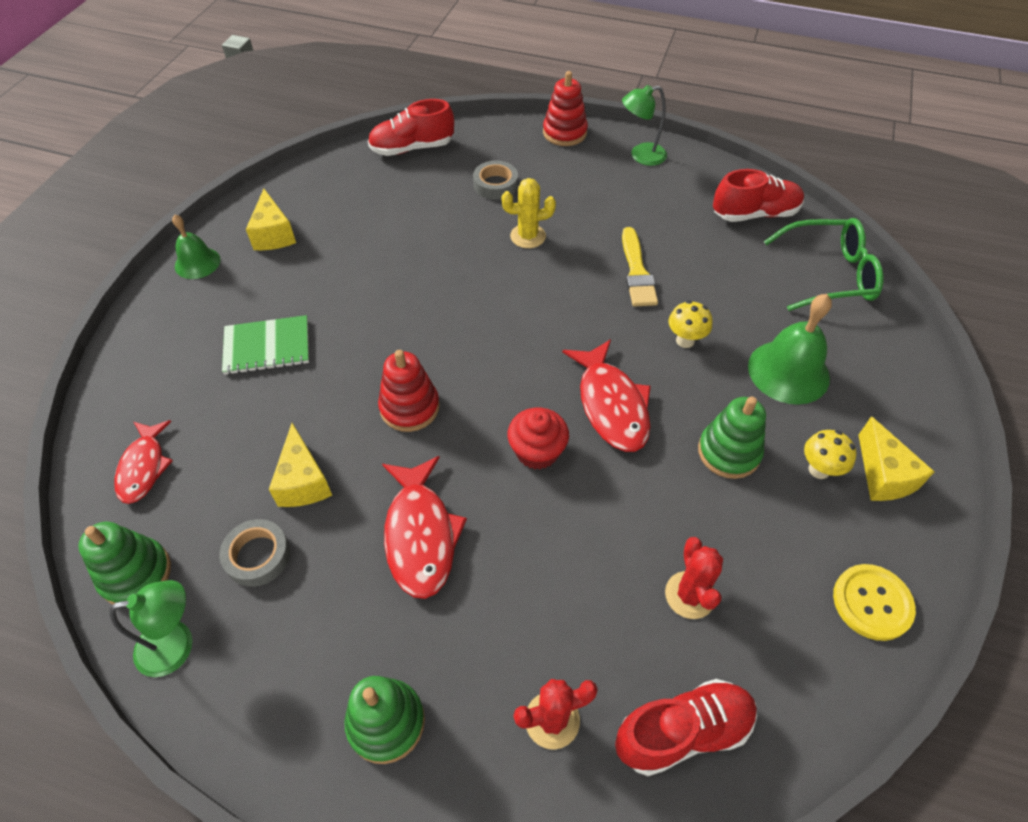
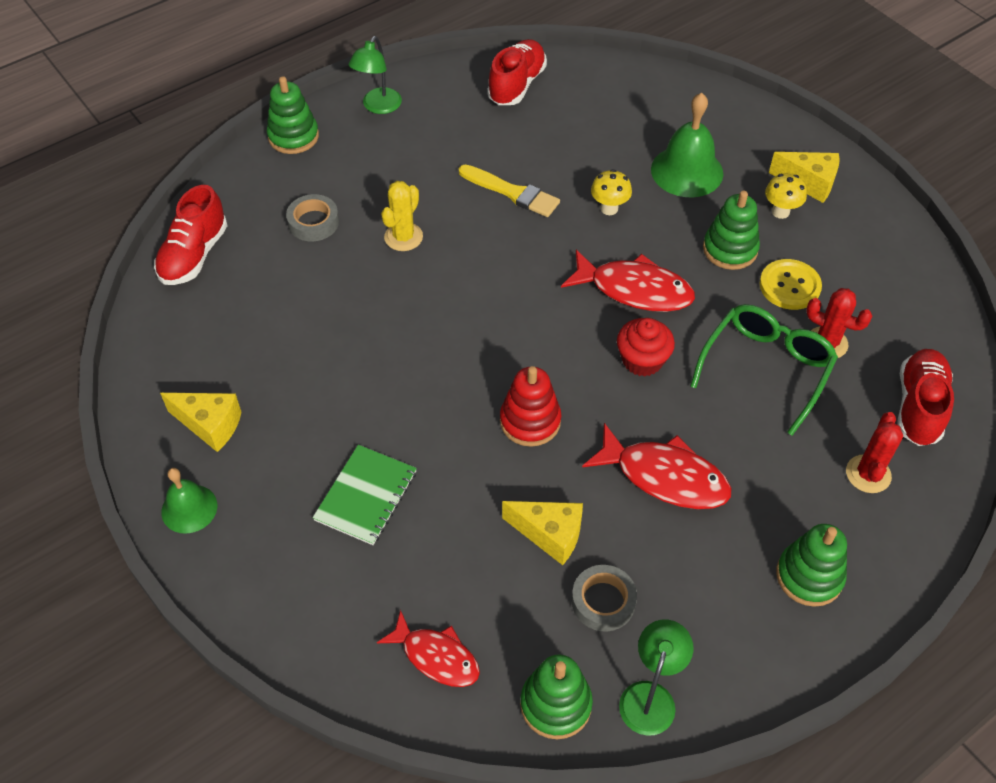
camera: 55 degrees left, 0 degrees up
red stacking toy [543,71,588,146] -> green stacking toy [267,76,319,154]
green glasses [764,218,884,311] -> green glasses moved to [690,304,838,436]
yellow button [833,564,916,641] -> yellow button moved to [759,259,822,310]

